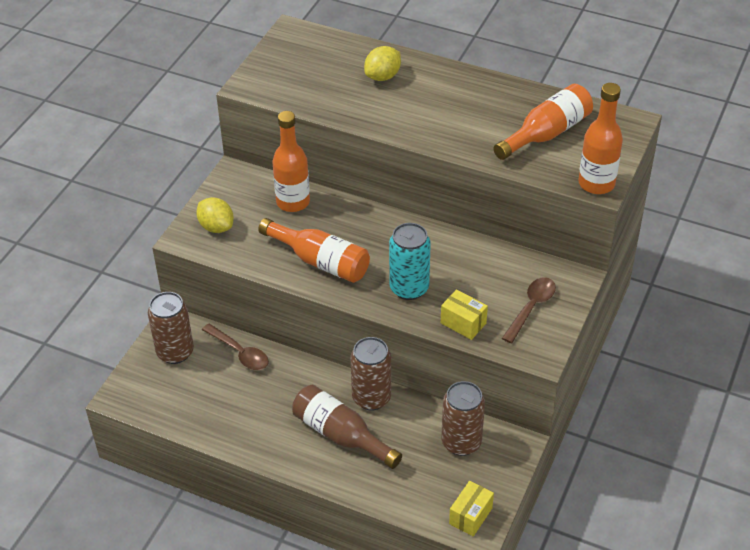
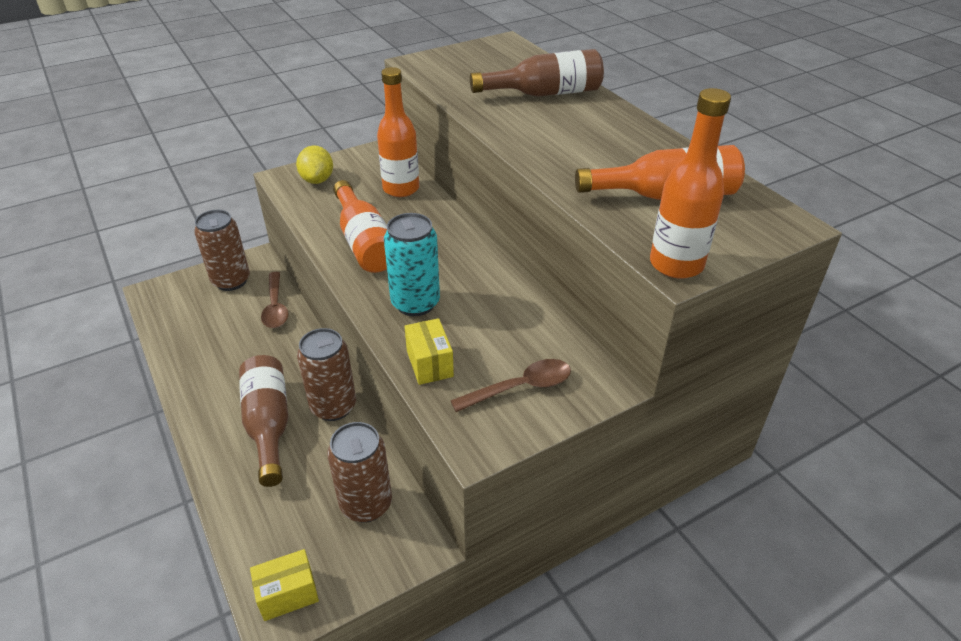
camera: 35 degrees right, 5 degrees down
yellow lemon [364,46,401,81] -> brown bottle [470,49,604,97]

